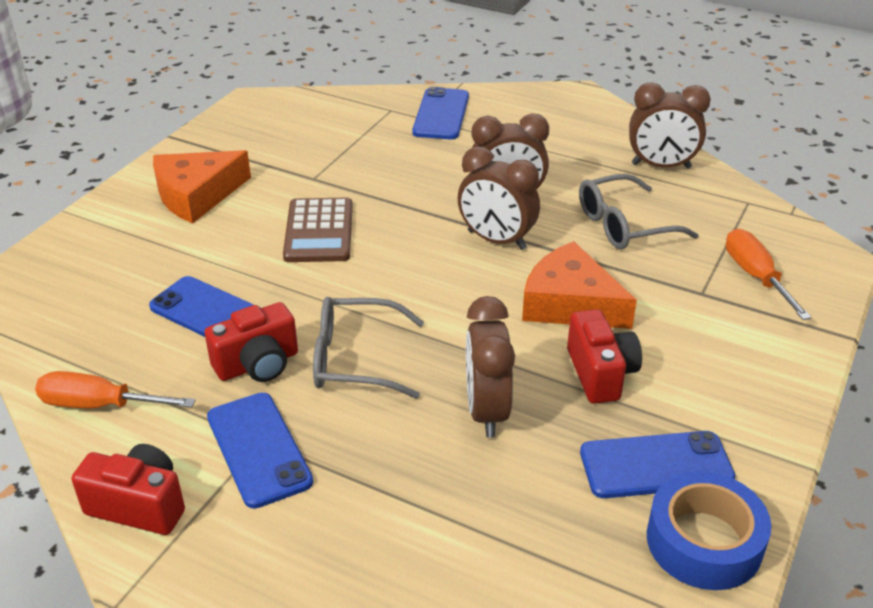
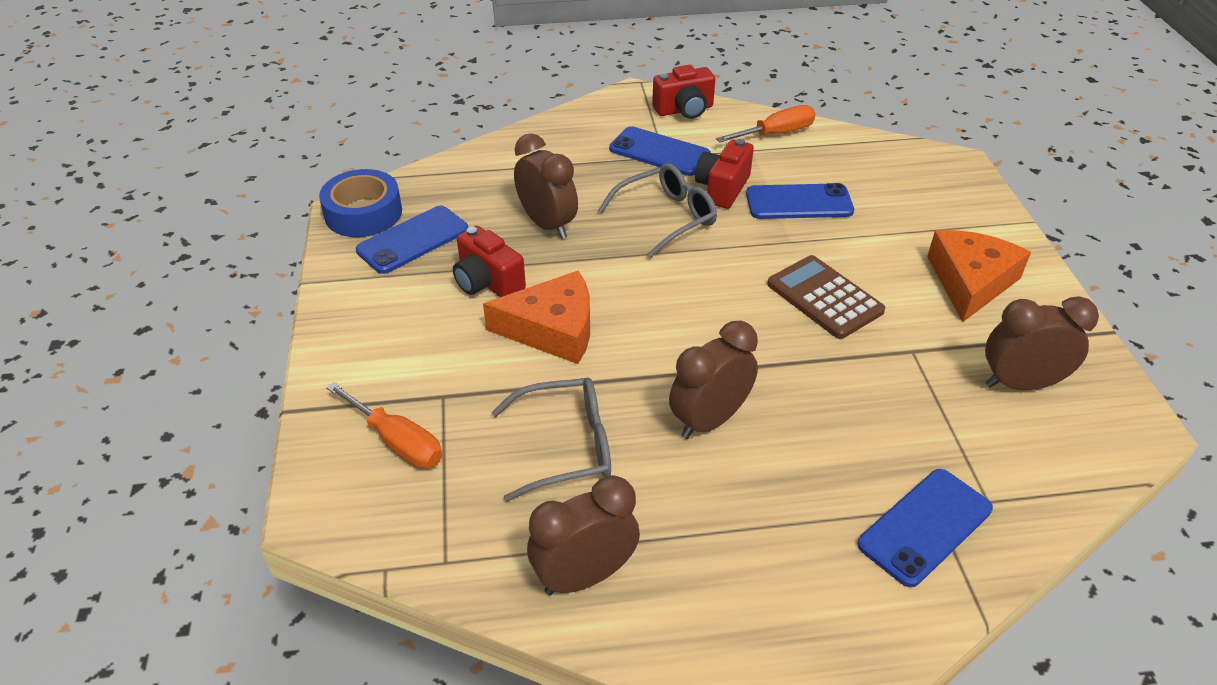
camera: 145 degrees right, 5 degrees up
blue phone [412,87,469,139] -> blue phone turned 75 degrees clockwise [858,469,993,587]
brown clock [458,146,540,250] -> brown clock moved to [985,296,1099,390]
grey glasses [579,174,699,249] -> grey glasses turned 45 degrees clockwise [491,377,611,502]

